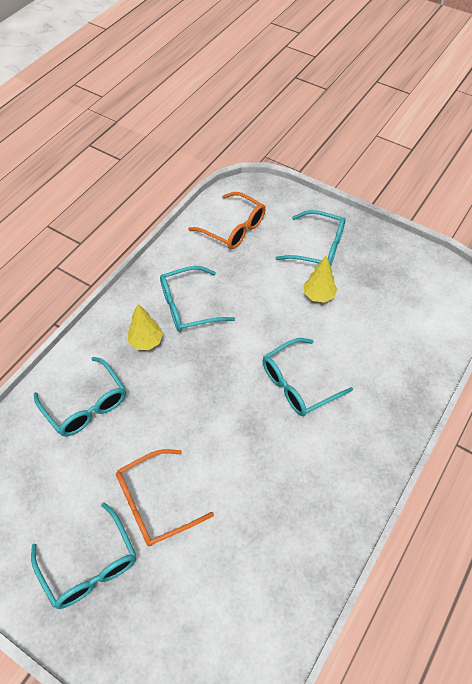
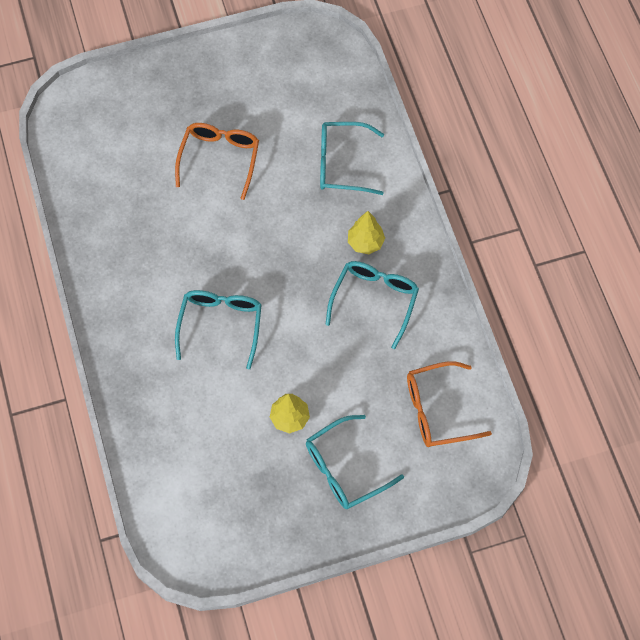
camera: 130 degrees right, 10 degrees up
turquoise glasses [31,502,136,609] -> none

